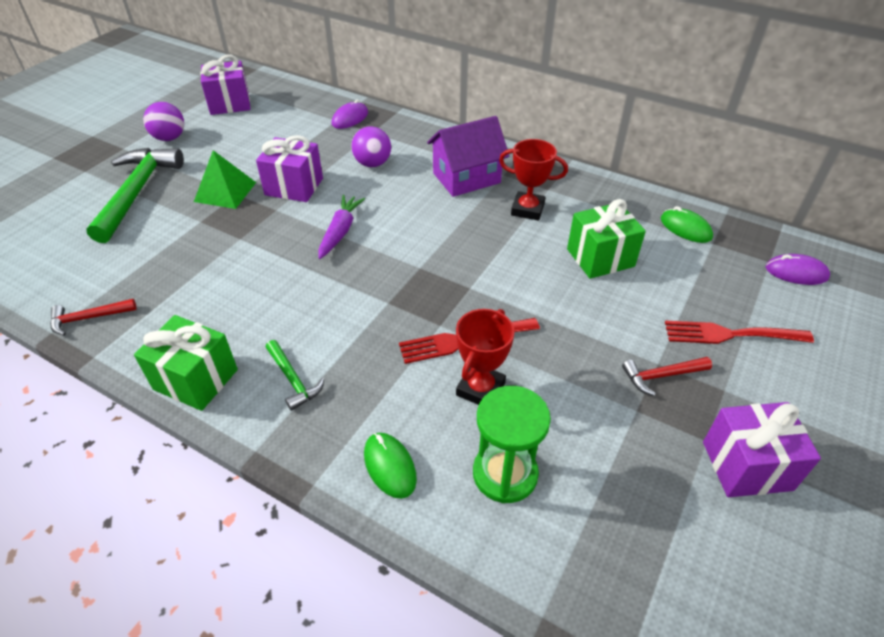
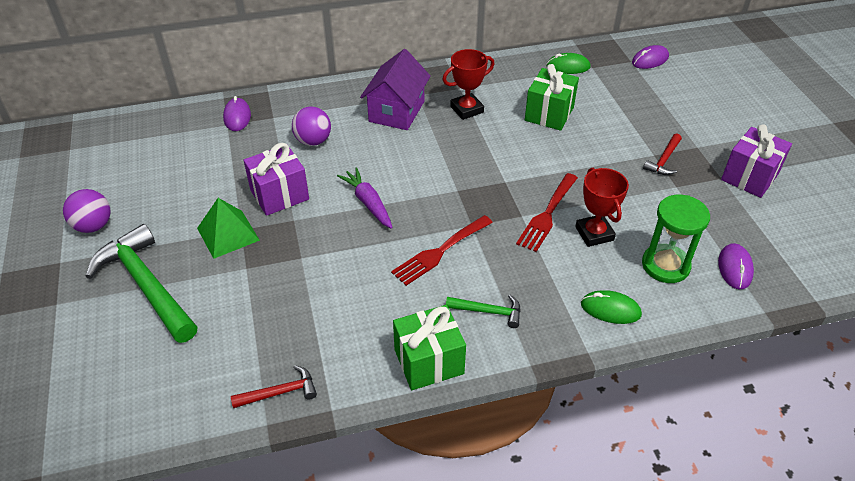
camera: 45 degrees left, 0 degrees up
red hammer [50,299,137,336] -> red hammer turned 135 degrees counterclockwise [231,365,317,408]
purple gift [200,55,251,115] -> none
red fork [665,321,814,344] -> red fork moved to [391,215,493,286]
none -> purple mouse [718,243,754,289]

